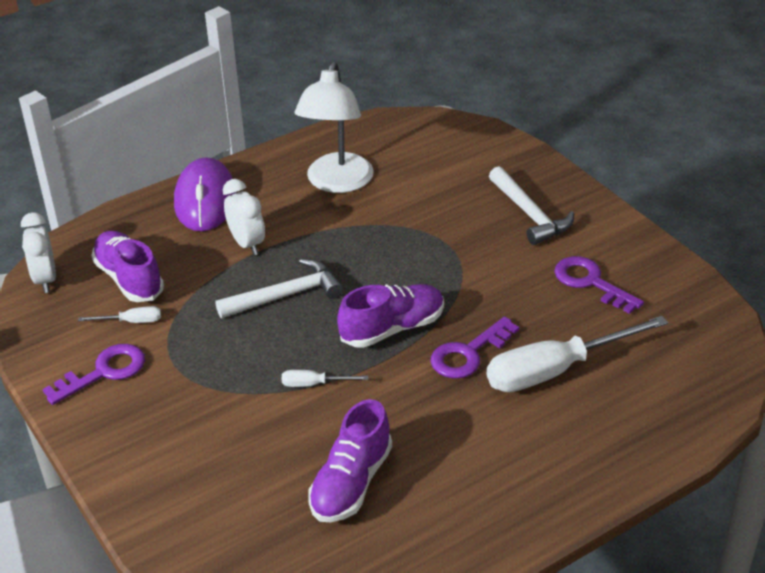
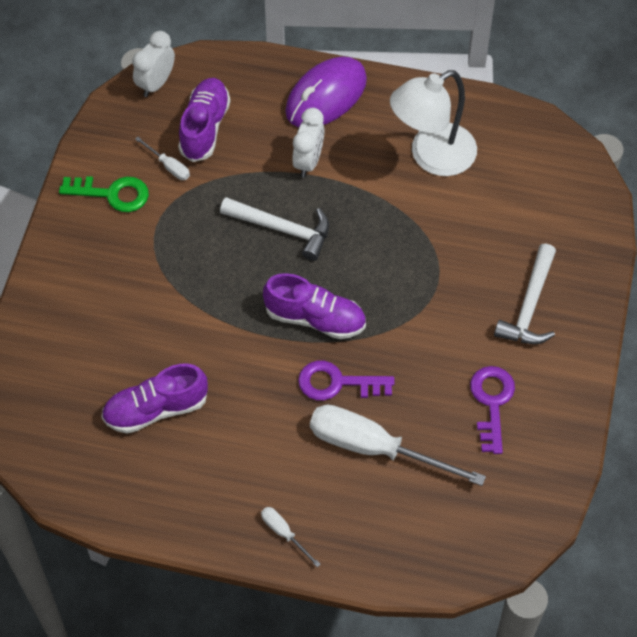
camera: 45 degrees right, 20 degrees up
purple key [43,344,145,405] -> green key [59,176,149,212]
white screwdriver [282,370,369,387] -> white screwdriver moved to [261,507,321,567]

